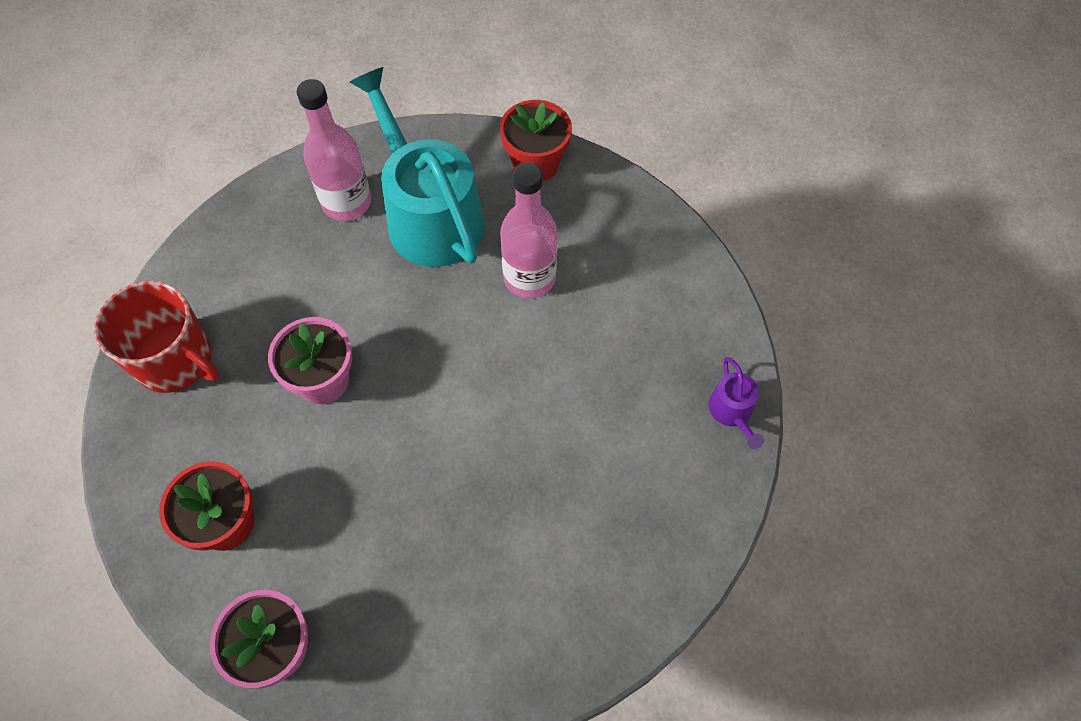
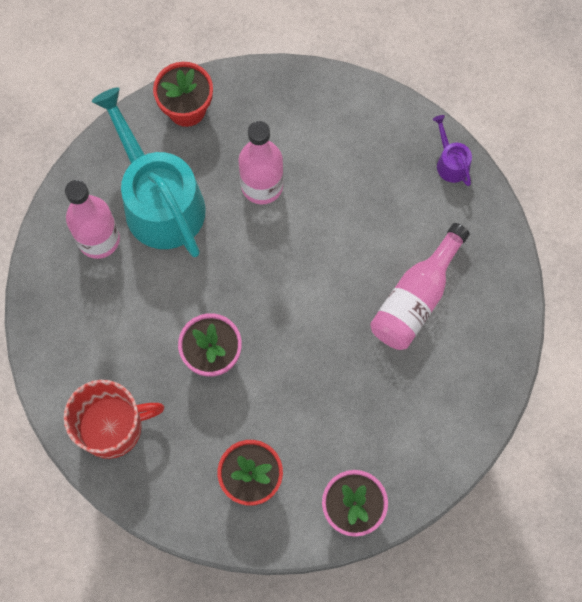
camera: 45 degrees left, 10 degrees up
turquoise watering can [350,67,485,267] -> turquoise watering can turned 45 degrees clockwise [92,87,206,257]
purple watering can [709,357,764,449] -> purple watering can turned 150 degrees counterclockwise [433,115,472,186]
none -> pink bottle [370,223,470,350]

